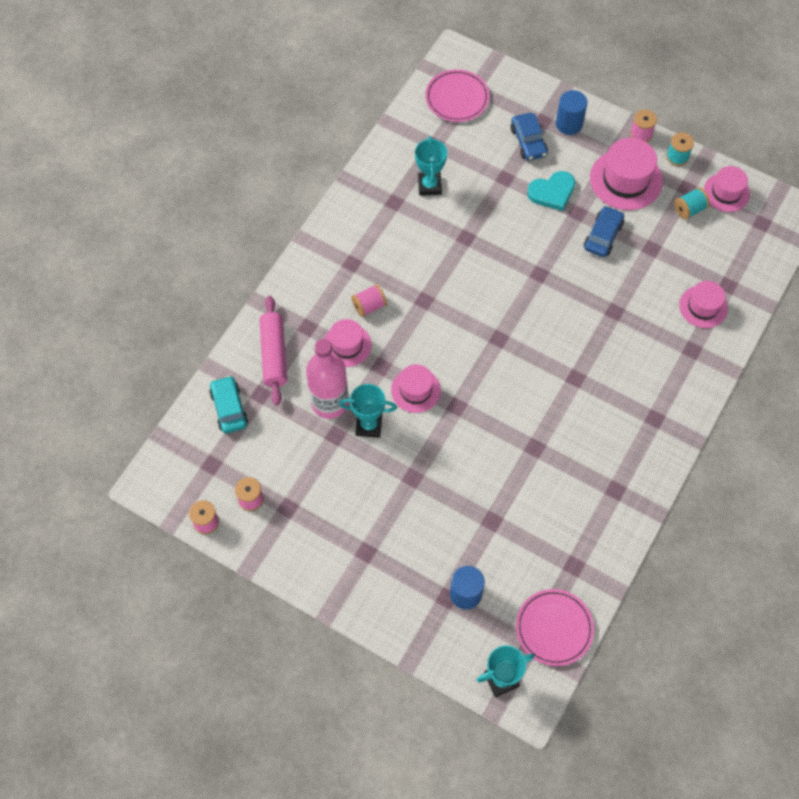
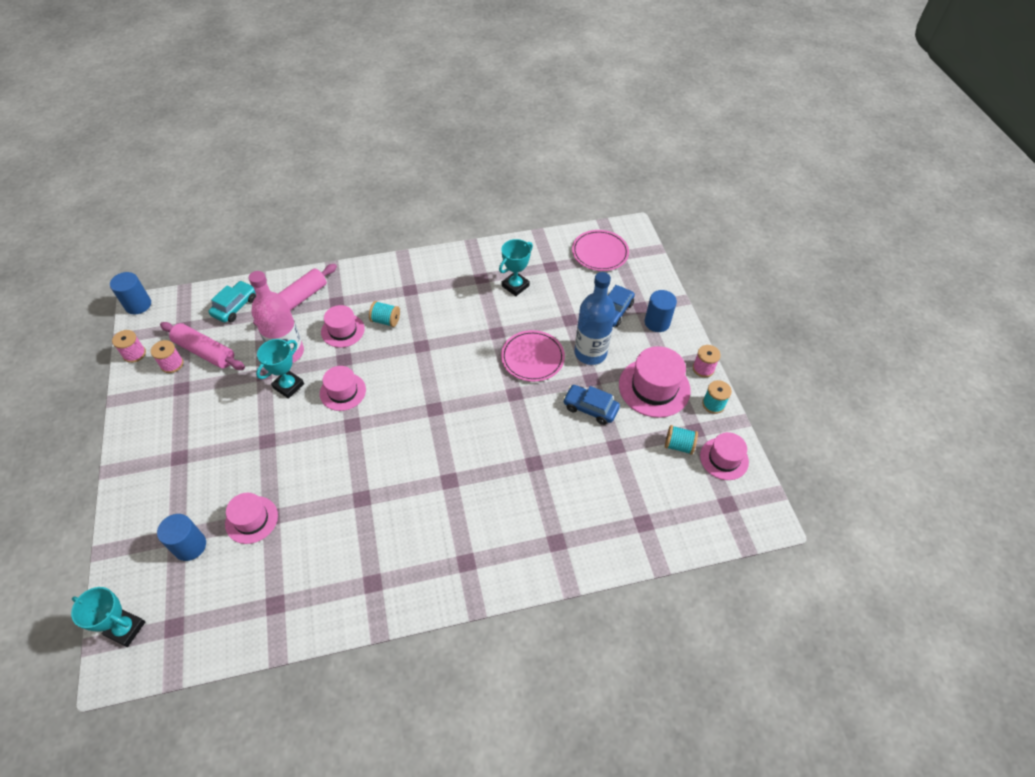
camera: 45 degrees right, 10 degrees down
turquoise trophy [339,384,397,438] -> turquoise trophy turned 75 degrees clockwise [256,339,304,399]
pink spool [352,284,387,317] -> turquoise spool [369,301,400,327]
pink plate [516,589,594,666] -> pink plate moved to [501,330,565,382]
turquoise heart [527,171,575,211] -> blue bottle [574,272,615,365]
blue car [584,206,624,257] -> blue car turned 135 degrees counterclockwise [563,385,620,425]
pink hat [679,281,728,328] -> pink hat moved to [225,493,278,544]
none -> blue cylinder [110,272,151,314]
none -> pink rolling pin [160,322,245,370]

